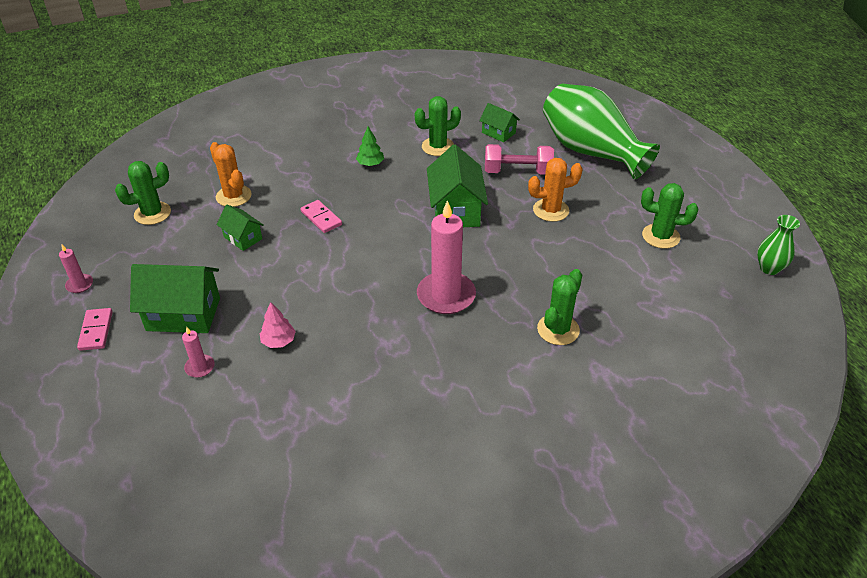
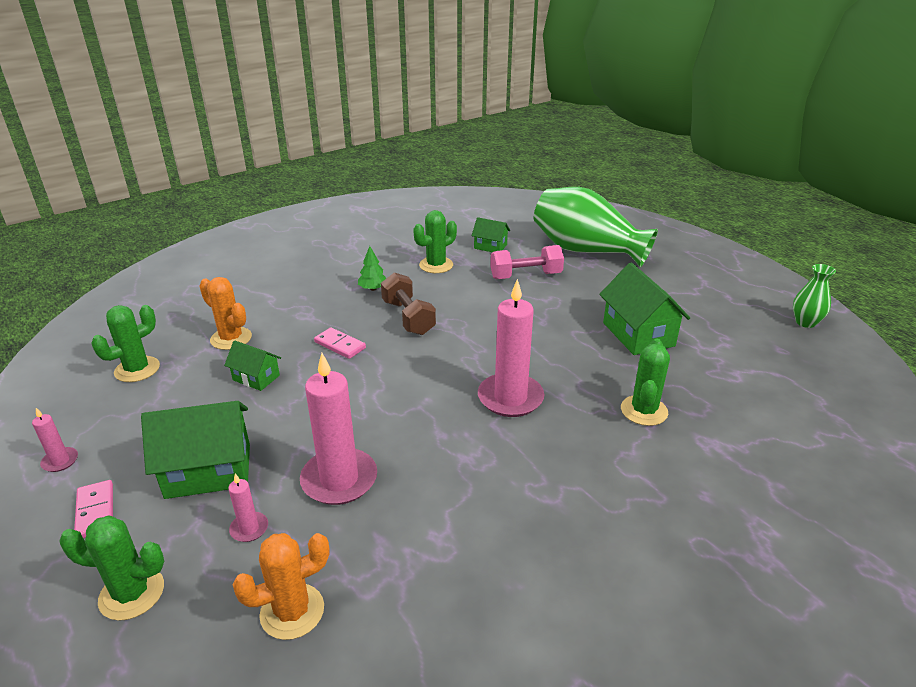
camera: 15 degrees left, 10 degrees down
pink tree [259,302,296,348] -> pink candle [300,353,377,505]
green house [427,144,488,227] -> green house moved to [599,263,690,355]
orange cactus [528,158,583,222] -> orange cactus moved to [232,533,330,640]
green cactus [641,183,698,249] -> green cactus moved to [59,516,164,621]
none -> brown dumbbell [381,272,436,335]

